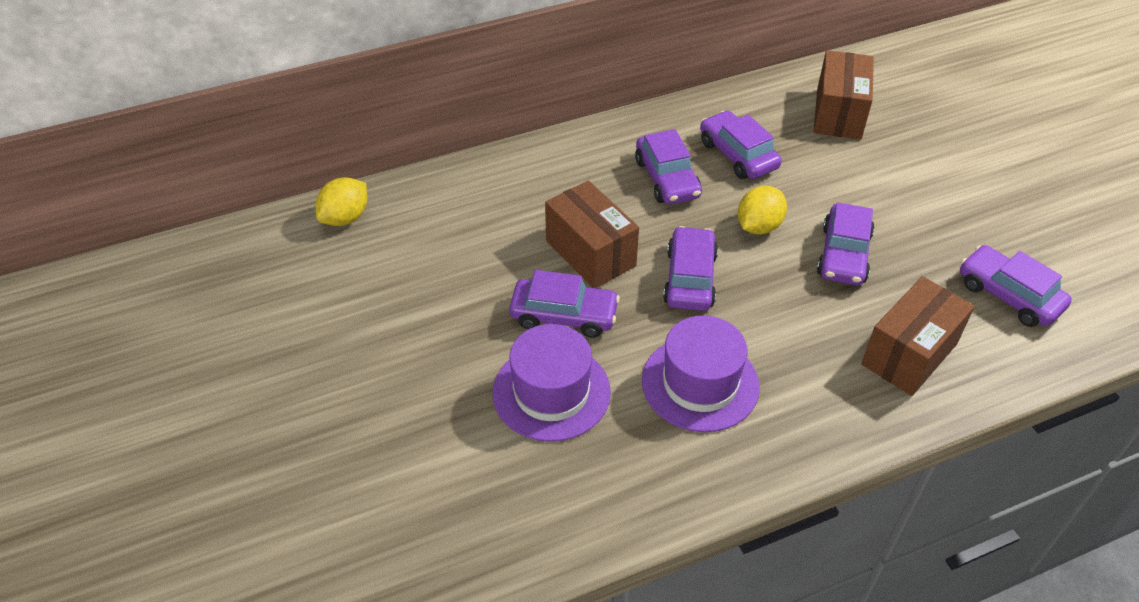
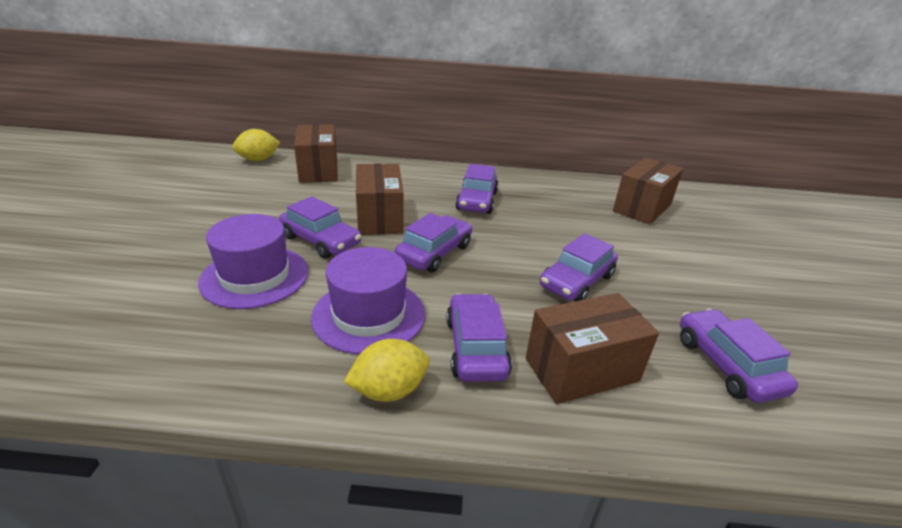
camera: 25 degrees right, 15 degrees down
purple car [700,111,782,179] -> purple car moved to [446,294,512,382]
yellow lemon [738,186,787,235] -> yellow lemon moved to [344,339,430,402]
none -> brown box [294,124,338,183]

